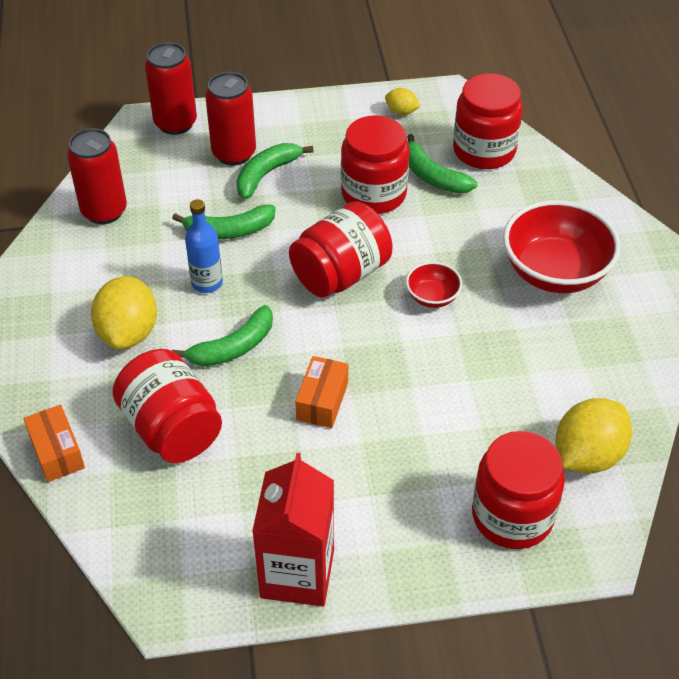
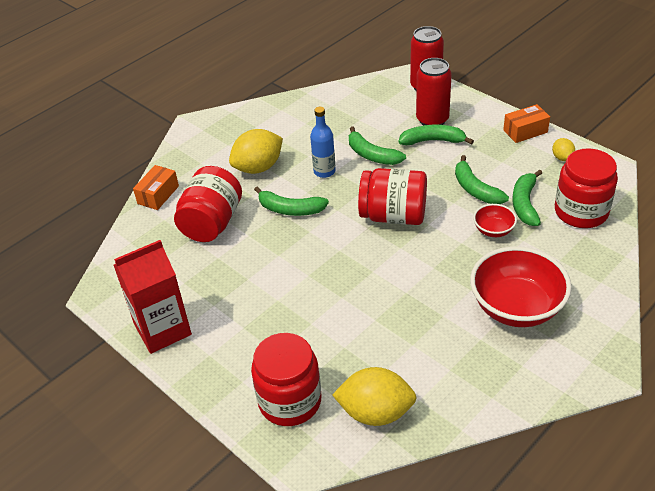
camera: 55 degrees right, 5 degrees down
red can [67,128,127,224] -> none
orange box [295,356,348,428] -> orange box moved to [503,104,550,143]
red jar [341,115,410,214] -> green banana [455,155,509,204]
red bowl [406,262,462,308] -> red bowl moved to [473,204,517,237]

